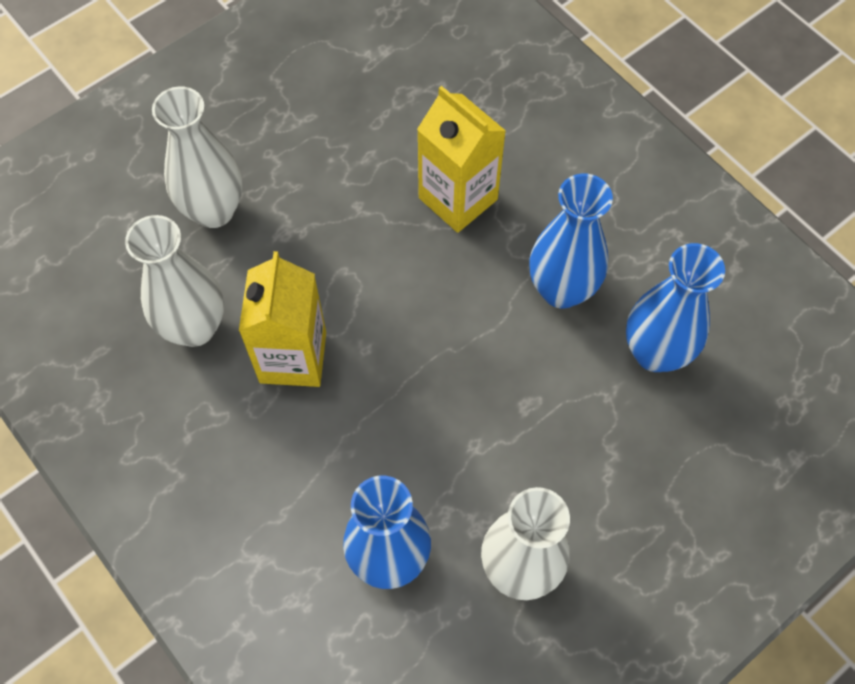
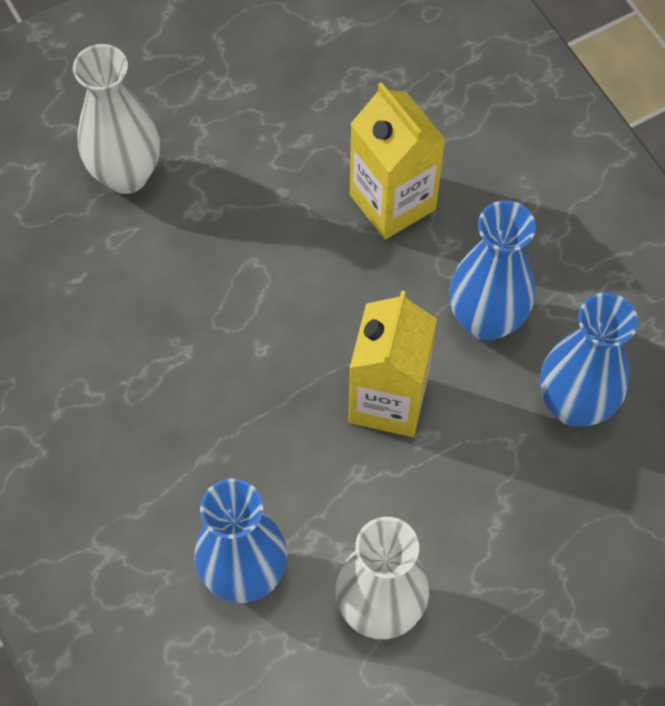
camera: 10 degrees right, 0 degrees up
white vase [125,215,224,347] -> none
yellow carton [239,251,326,387] -> yellow carton moved to [349,290,437,437]

